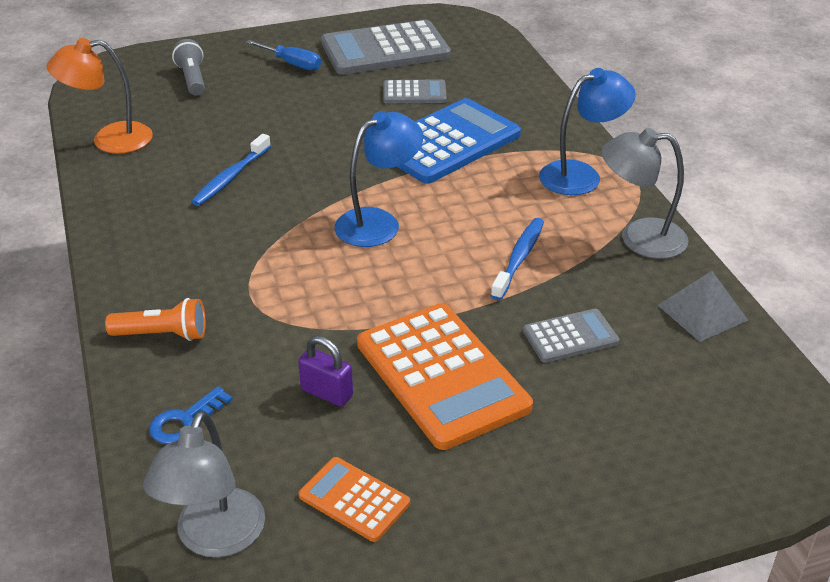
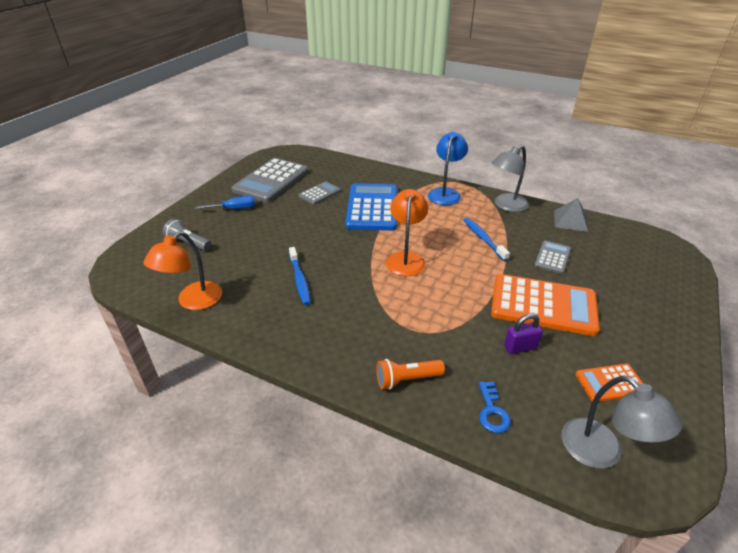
camera: 45 degrees left, 0 degrees up
orange flashlight [105,298,206,341] -> orange flashlight turned 150 degrees counterclockwise [376,359,445,390]
blue lamp [334,111,423,247] -> orange lamp [386,189,428,276]

